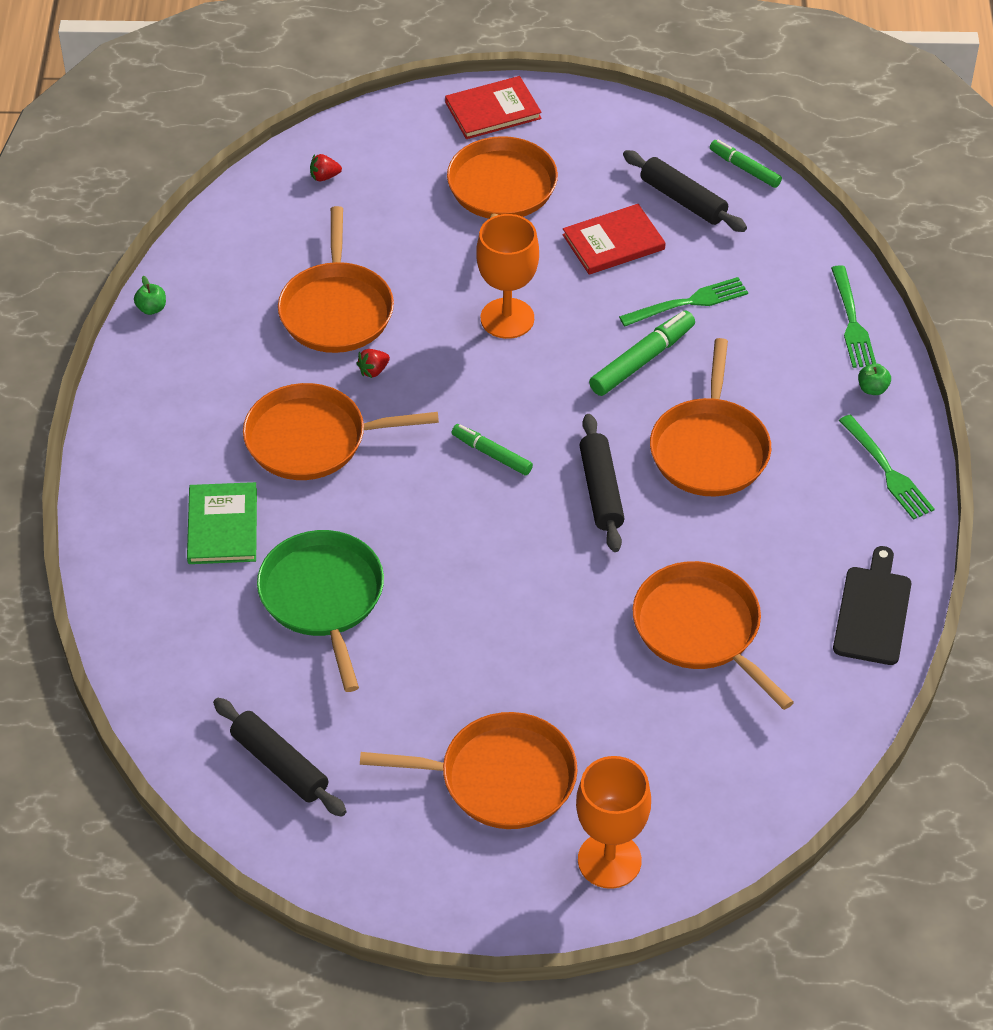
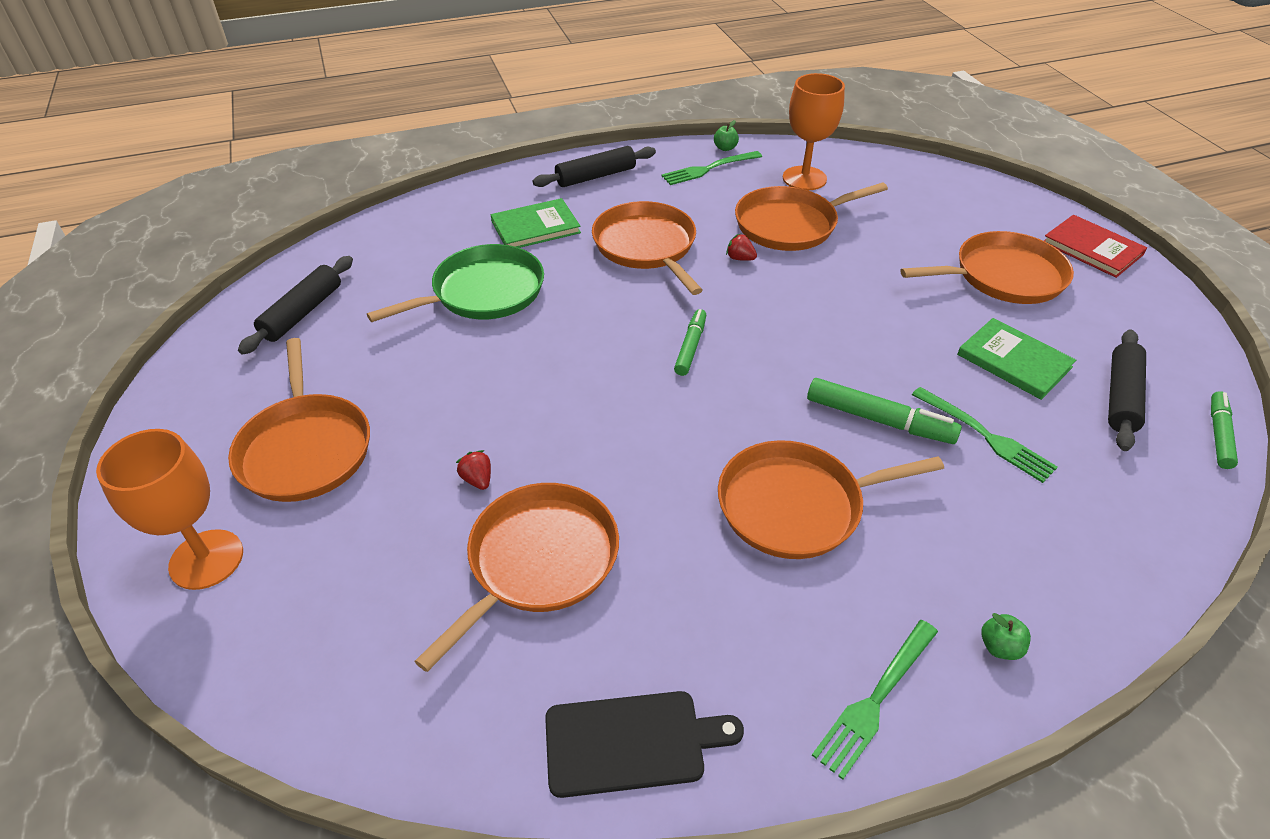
camera: 70 degrees right, 5 degrees down
red strawberry [310,154,342,181] -> red strawberry moved to [456,450,491,490]
orange goblet [476,214,539,339] -> orange goblet moved to [783,73,845,191]
red book [563,204,666,275] -> green book [957,318,1076,400]
black rolling pin [579,414,625,552] -> black rolling pin moved to [533,146,656,187]
green fork [831,265,876,368] -> green fork moved to [661,151,762,185]

